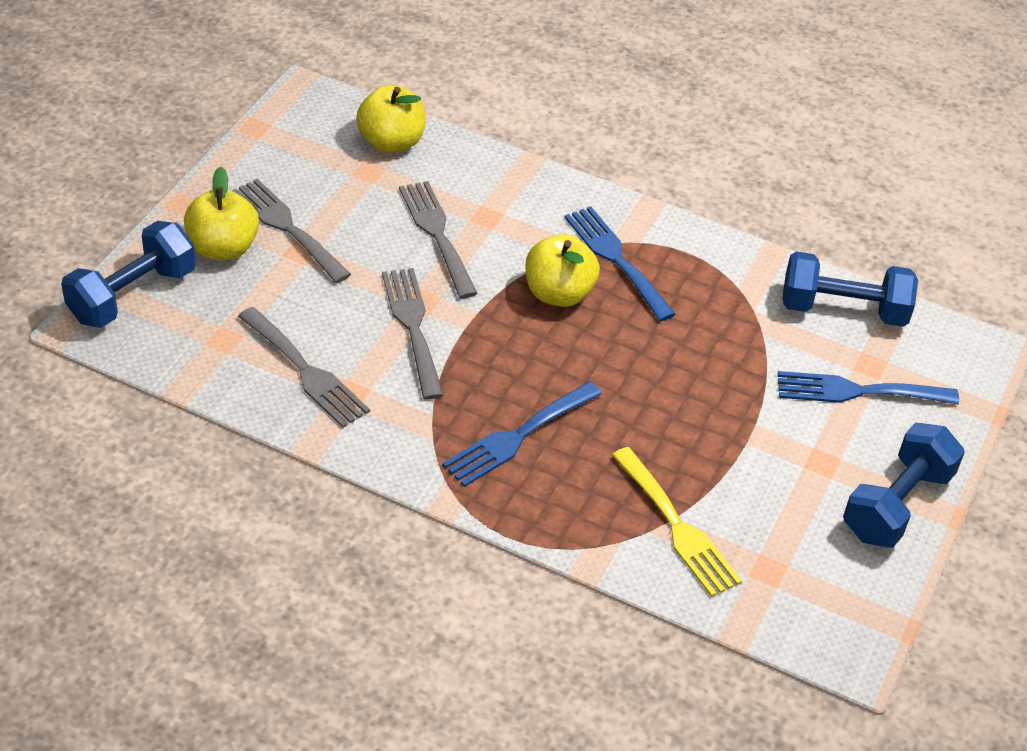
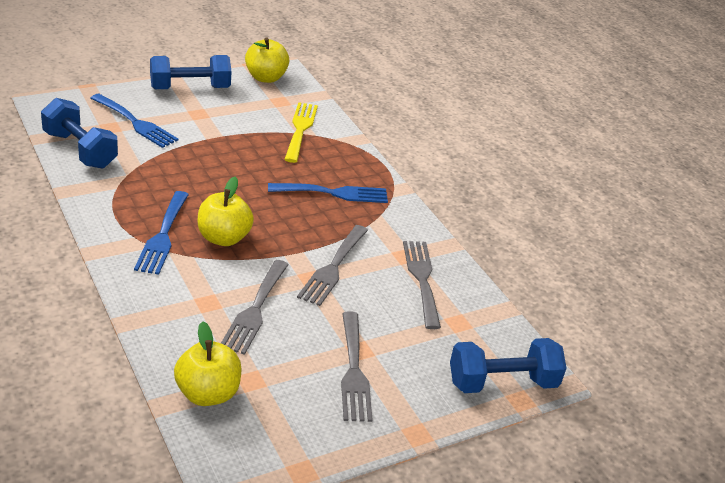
camera: 145 degrees left, 10 degrees down
yellow apple [184,167,259,260] -> yellow apple moved to [245,37,289,83]

